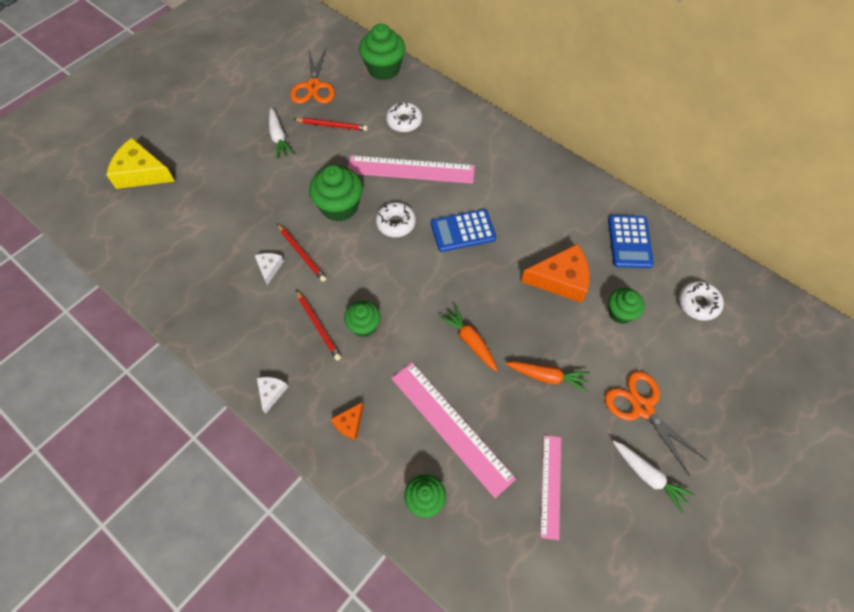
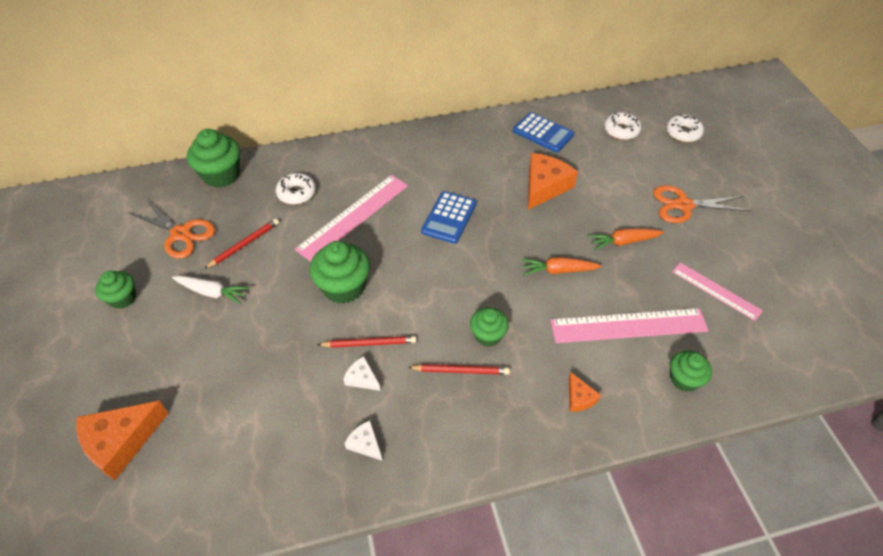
camera: 55 degrees left, 10 degrees down
yellow cheese [107,138,175,189] -> orange cheese [76,401,169,480]
white cheese [257,377,288,414] -> white cheese moved to [345,420,382,460]
white donut [376,202,416,237] -> white donut moved to [666,115,704,142]
orange carrot [505,361,590,392] -> orange carrot turned 150 degrees counterclockwise [588,228,664,251]
green cupcake [608,288,645,324] -> green cupcake moved to [95,271,136,309]
white carrot [613,441,695,514] -> none

